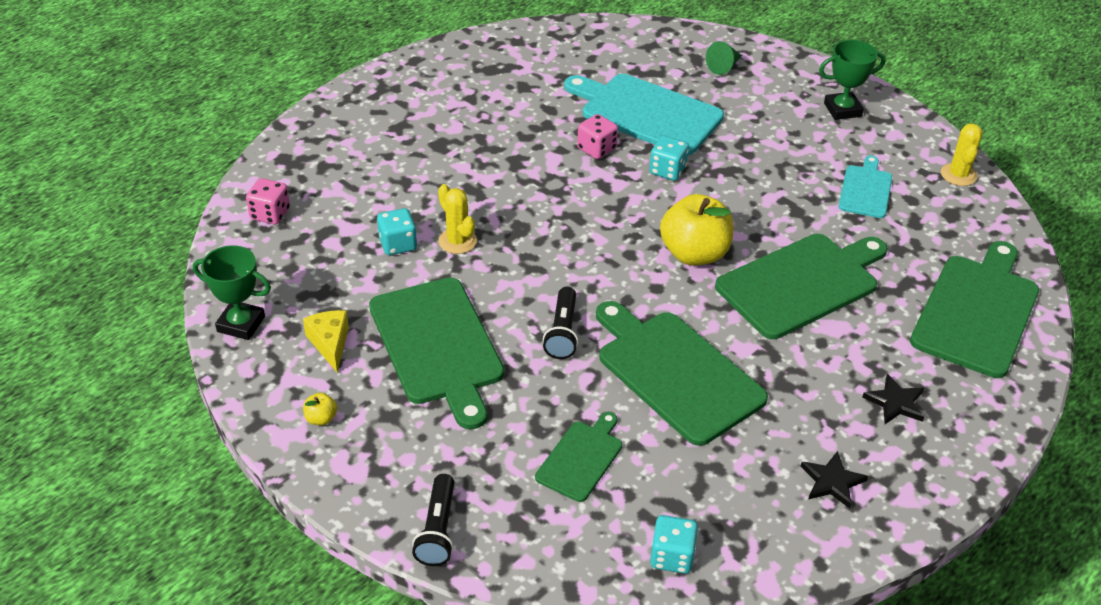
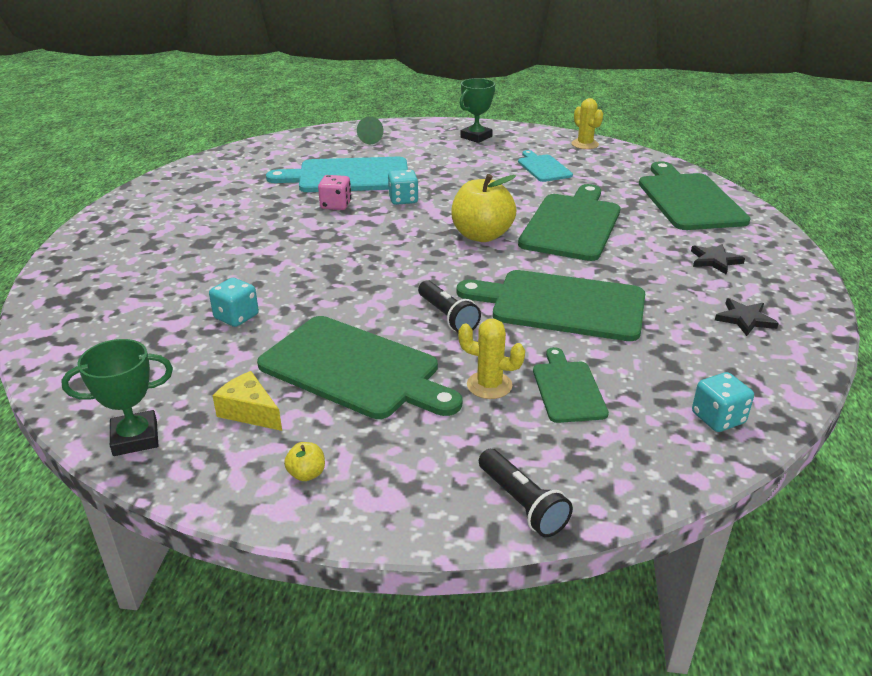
camera: 35 degrees left, 10 degrees down
pink dice [246,178,290,224] -> none
yellow cactus [438,184,477,254] -> yellow cactus moved to [458,319,525,399]

